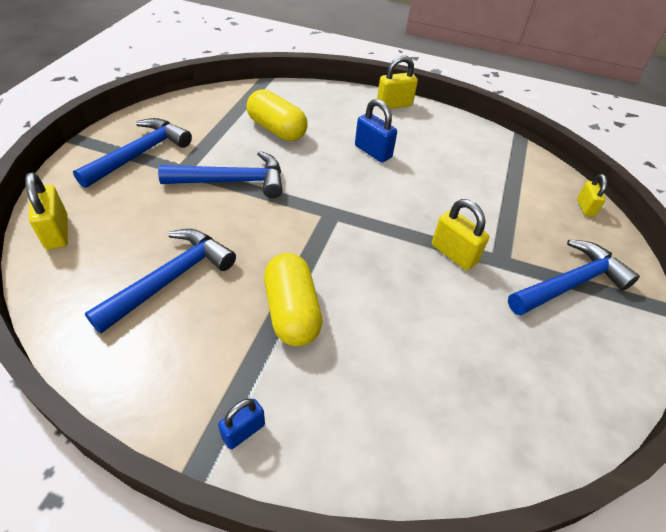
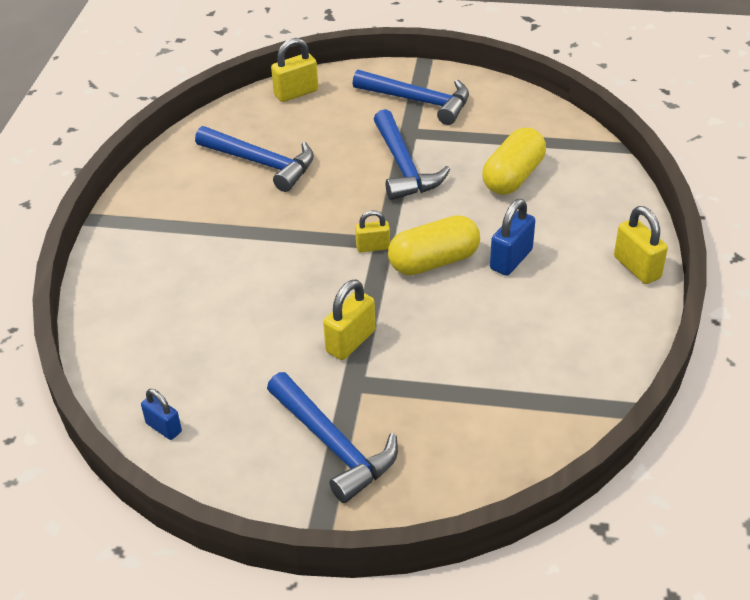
camera: 85 degrees right, 5 degrees down
blue padlock [218,399,265,449] -> blue padlock moved to [141,389,182,440]
yellow capsule [264,253,323,346] -> yellow capsule moved to [388,215,480,275]
yellow padlock [577,174,607,217] -> yellow padlock moved to [355,210,390,253]

